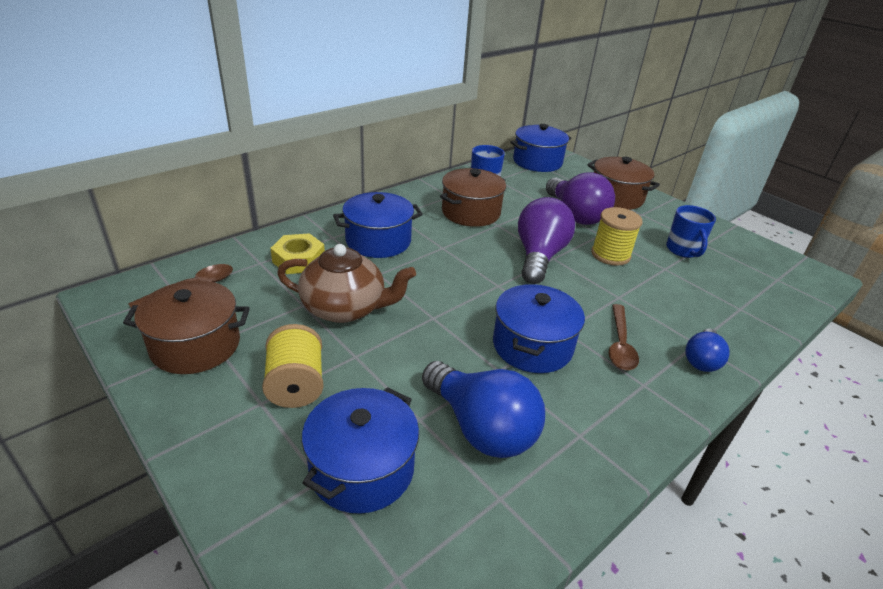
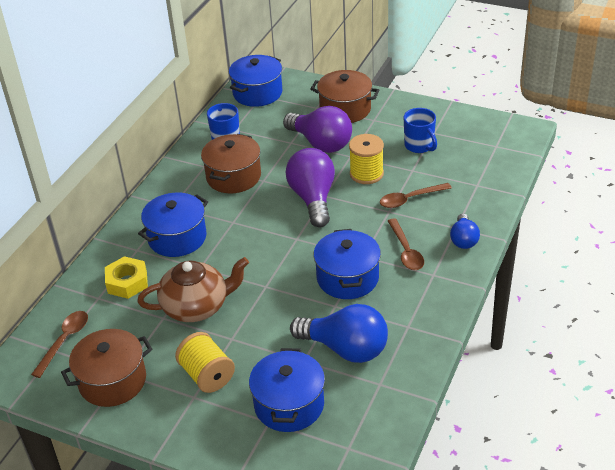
camera: 20 degrees left, 5 degrees up
none -> brown spoon [380,183,452,208]

